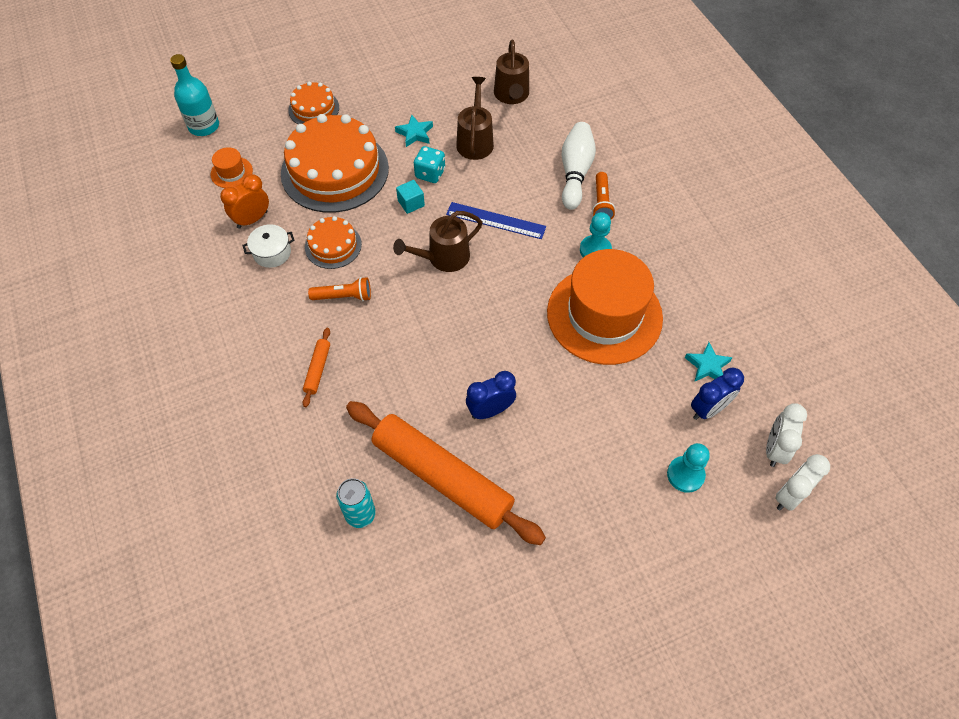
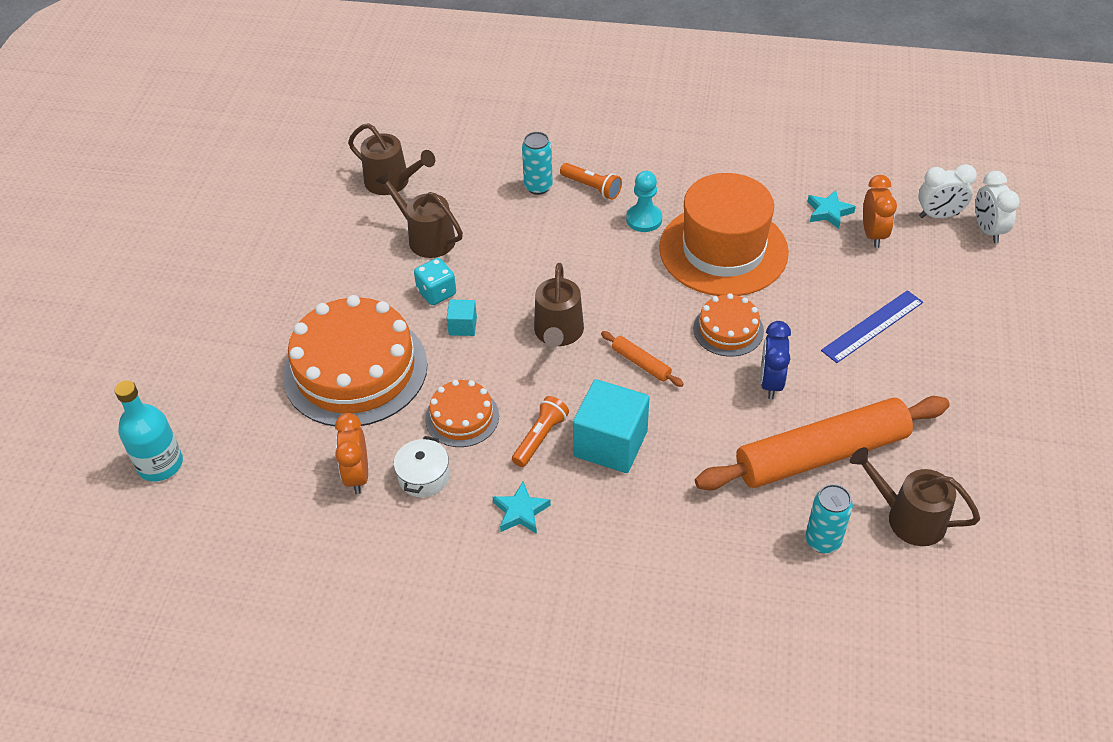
camera: 55 degrees left, 10 degrees down
orange hat [211,147,253,188] -> none
orange cake [288,82,339,124] -> orange cake moved to [693,293,764,357]
orange rolling pin [303,328,330,407] -> orange rolling pin moved to [601,331,684,387]
turquoise star [395,115,433,147] -> turquoise star moved to [493,481,551,534]
blue ruler [446,202,546,239] -> blue ruler moved to [821,290,923,363]
white bowling pin [562,122,596,210] -> turquoise can [522,132,553,195]
turquoise pawn [667,443,710,493] -> none
blue clock [691,368,744,420] -> orange clock [863,175,897,248]
white clock [766,404,807,467] -> white clock turned 60 degrees counterclockwise [918,164,977,218]
none -> turquoise cube [573,379,649,473]
none -> brown watering can [850,447,980,546]

